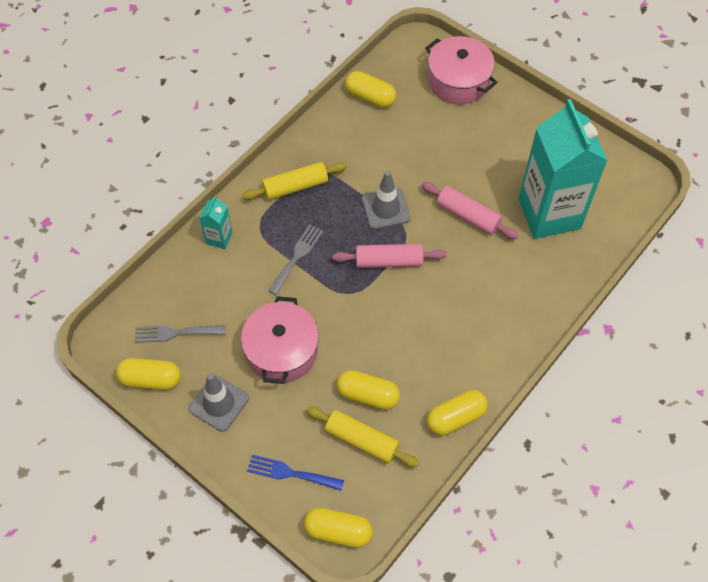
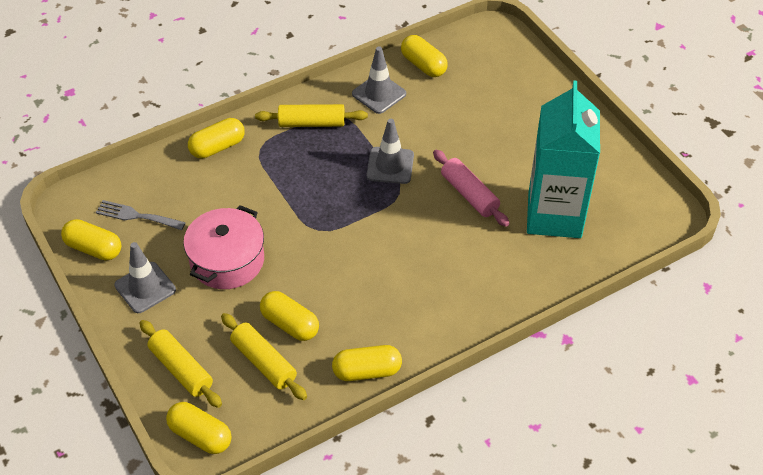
camera: 20 degrees right, 10 degrees down
turquoise carton [199,196,233,249] -> yellow capsule [188,118,245,158]
blue fork [247,455,344,491] -> yellow rolling pin [140,320,222,408]
grey fork [268,225,323,295] -> none
pink rolling pin [332,244,447,268] -> none
pink pot [425,36,498,104] -> none
none -> grey traffic cone [352,46,406,114]

